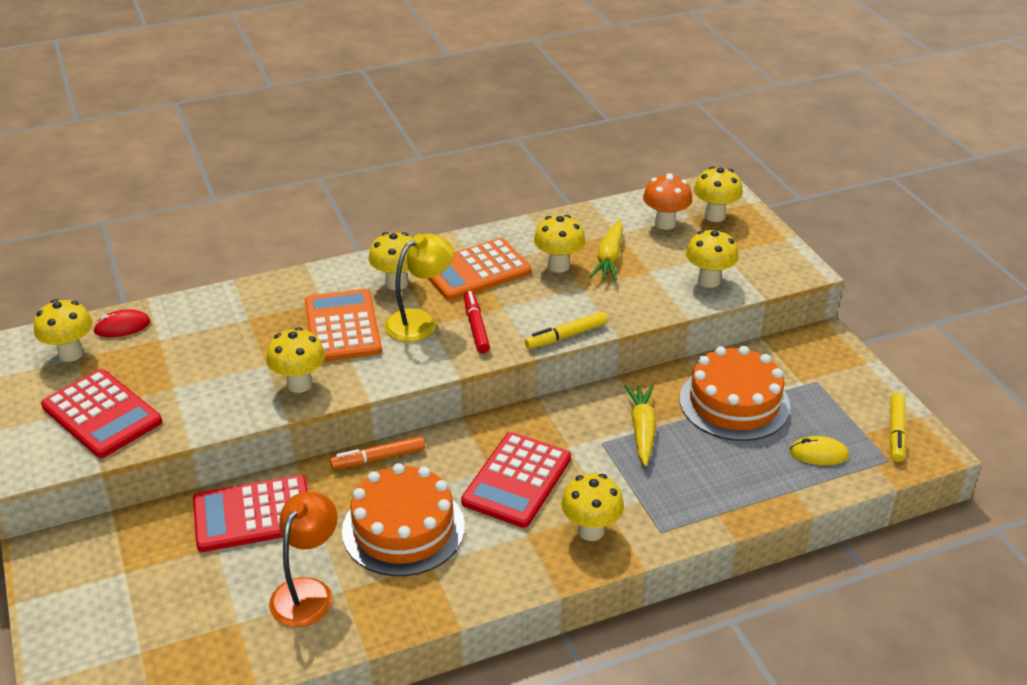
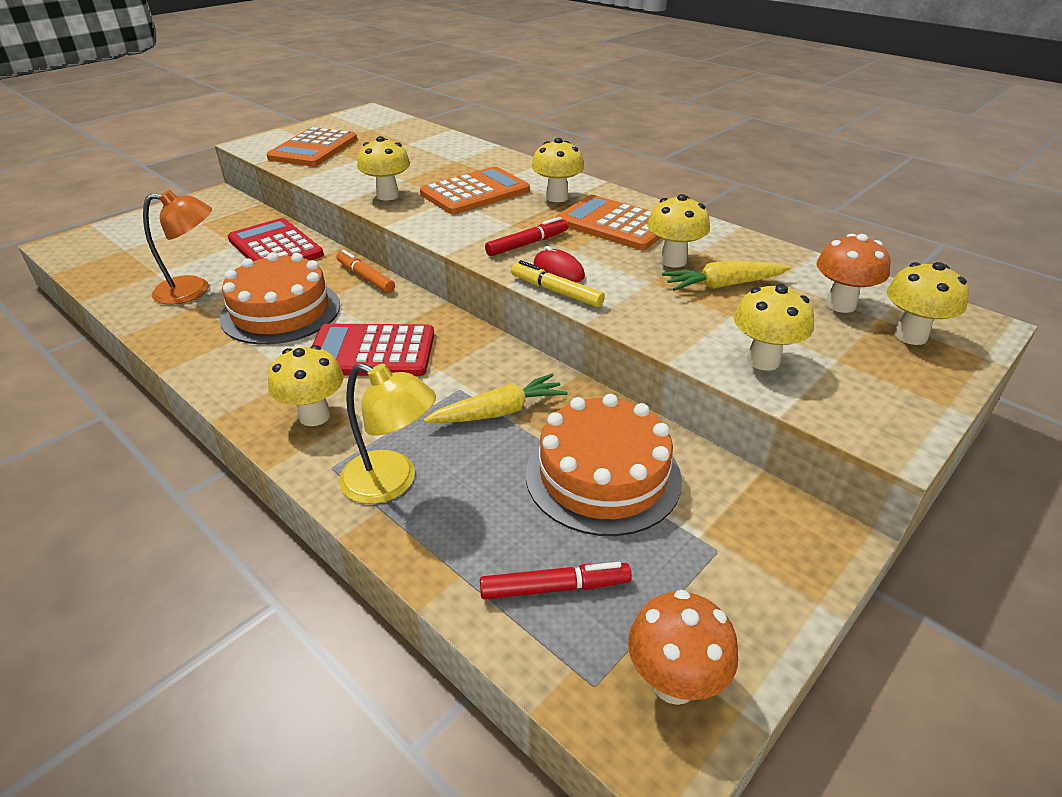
camera: 65 degrees right, 0 degrees up
yellow mushroom [34,299,93,362] -> none
red calculator [41,369,162,458] -> orange calculator [267,127,357,166]
red mouse [93,309,150,337] -> red mouse moved to [534,246,585,283]
yellow lamp [384,233,454,342] -> yellow lamp moved to [339,363,436,504]
yellow mouse [790,436,849,465] -> red marker [480,562,632,599]
yellow marker [890,392,906,462] -> orange mushroom [628,590,738,705]

